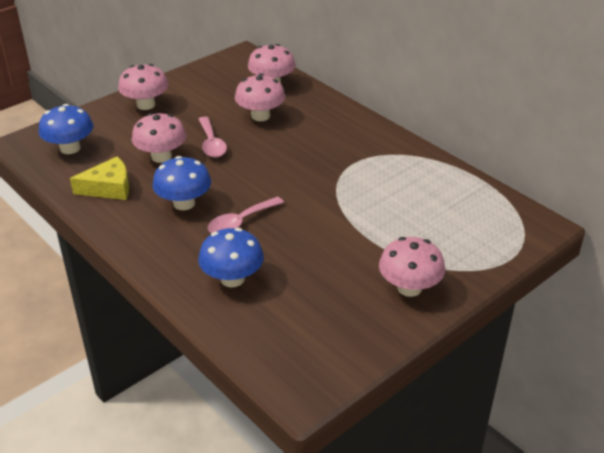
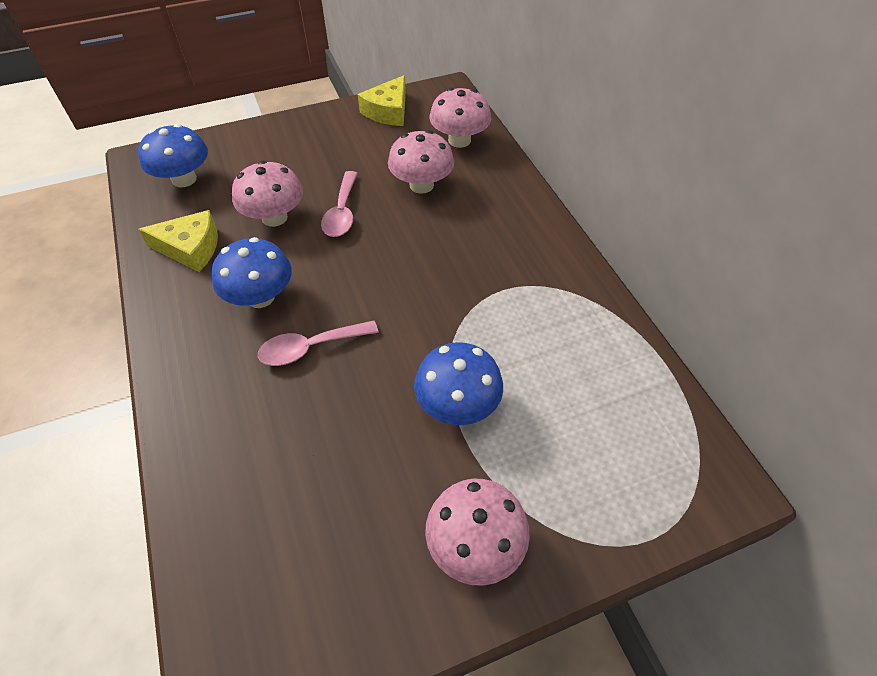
camera: 20 degrees right, 15 degrees up
pink mushroom [118,64,169,110] -> none
blue mushroom [198,228,264,287] -> blue mushroom moved to [414,342,503,425]
none -> yellow cheese [358,75,406,126]

